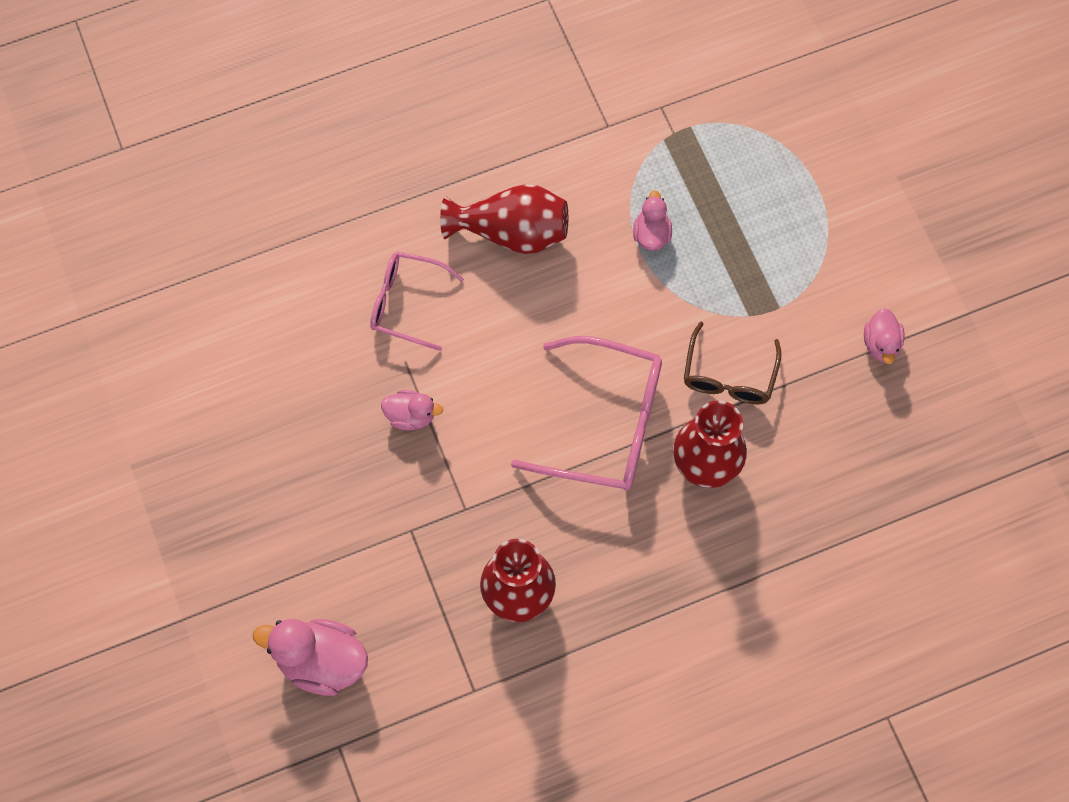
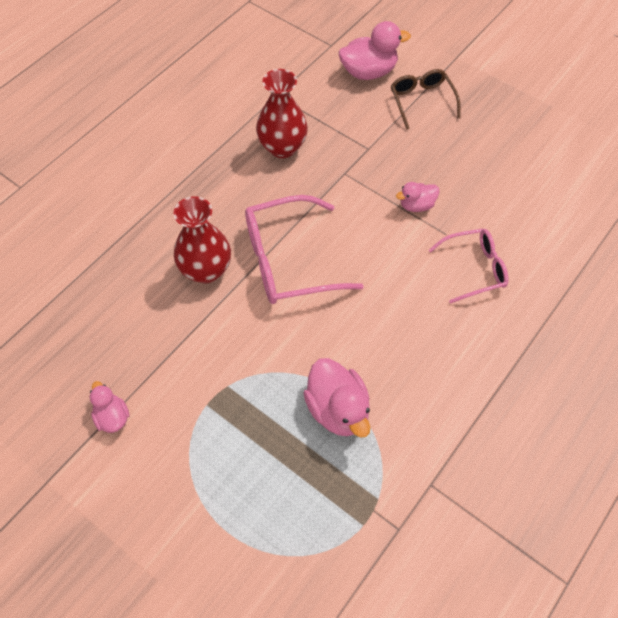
camera: 150 degrees right, 10 degrees down
red vase [440,184,568,254] -> none
pink duck [633,190,672,251] -> pink duck [303,358,371,438], size x1.73
brown glasses [684,321,781,404] -> brown glasses moved to [391,69,461,130]

